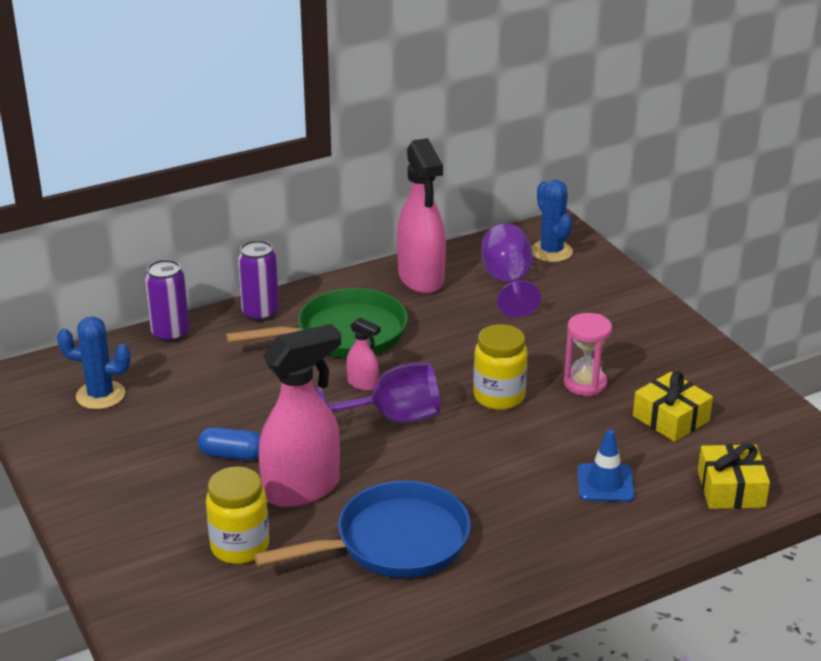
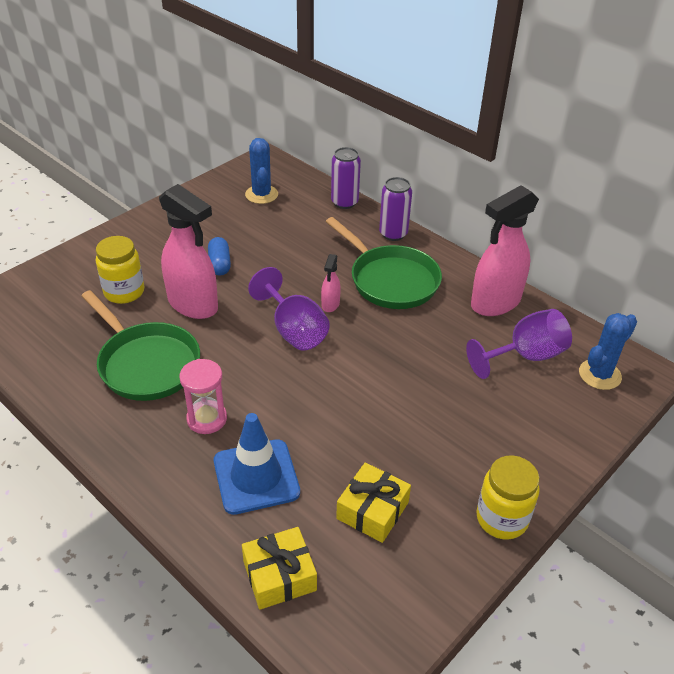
camera: 70 degrees right, 10 degrees up
blue pan [254,481,471,578] -> green pan [82,290,200,401]
yellow jar [473,324,528,410] -> yellow jar moved to [476,455,539,540]
pink hourglass [564,313,612,396] -> pink hourglass moved to [179,359,227,434]
blue traffic cone [577,429,635,502] -> blue traffic cone [214,413,300,515], size x1.54

